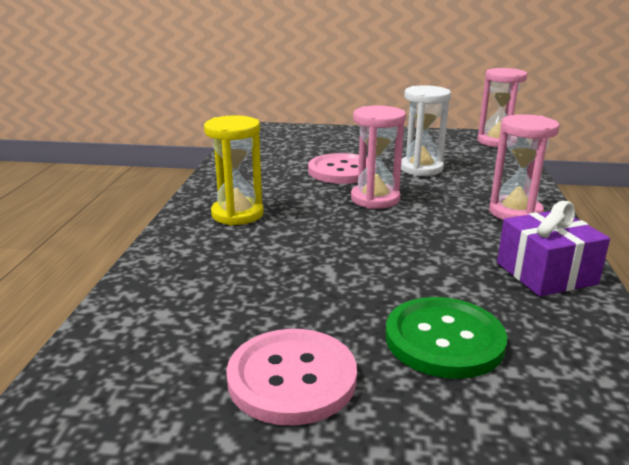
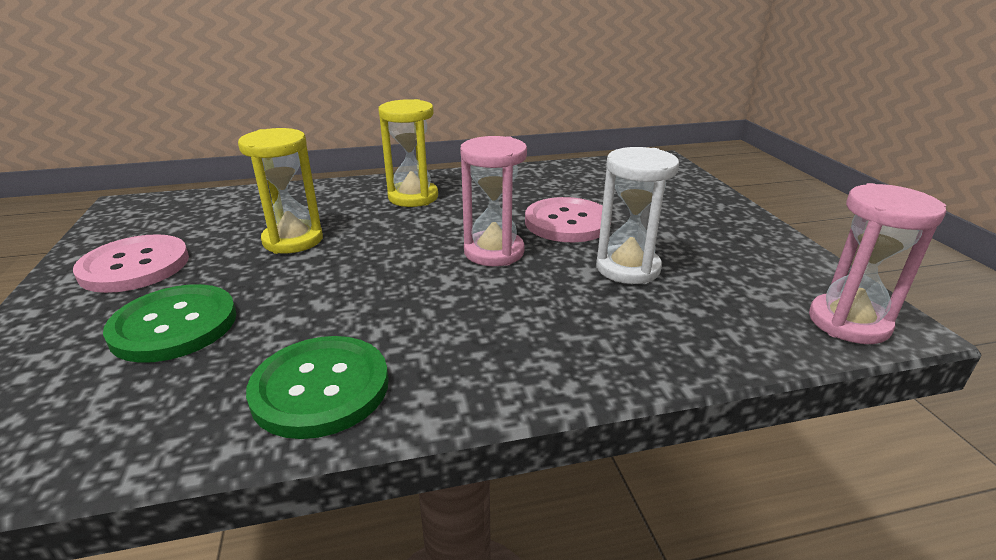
camera: 70 degrees right, 5 degrees up
pink hourglass [489,114,559,220] -> none
purple gift [497,201,610,296] -> green button [246,336,389,439]
none -> yellow hourglass [238,128,323,254]

